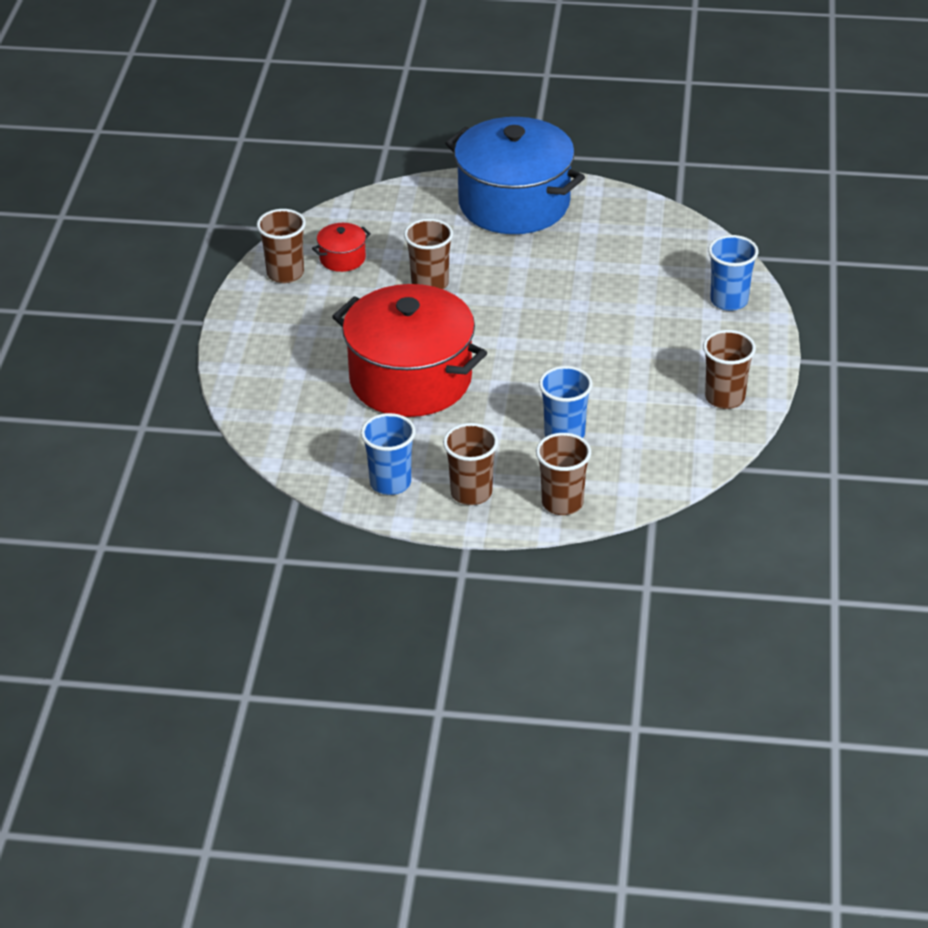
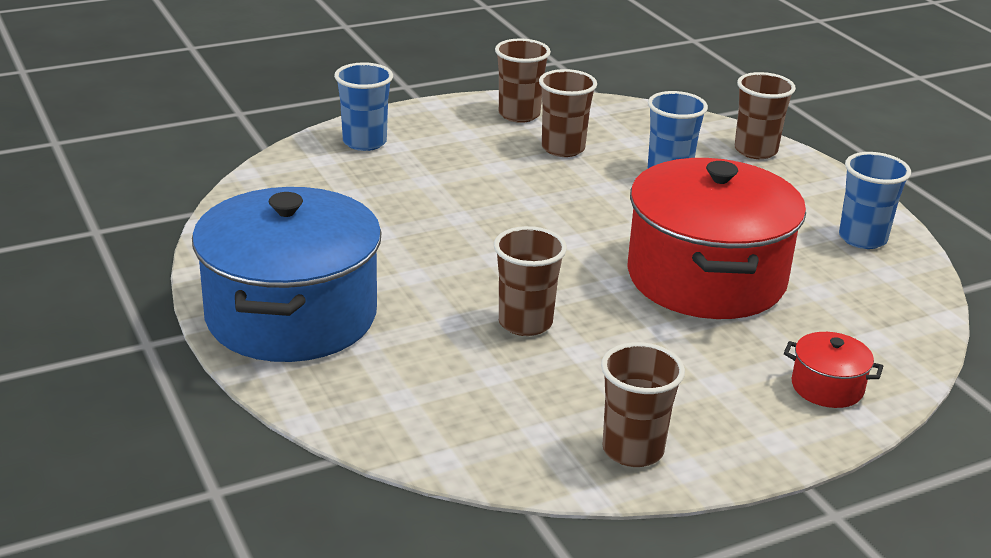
camera: 125 degrees left, 10 degrees down
red pot [312,223,371,272] -> red pot moved to [784,332,883,408]
brown cup [443,423,498,505] -> brown cup moved to [539,69,597,157]

